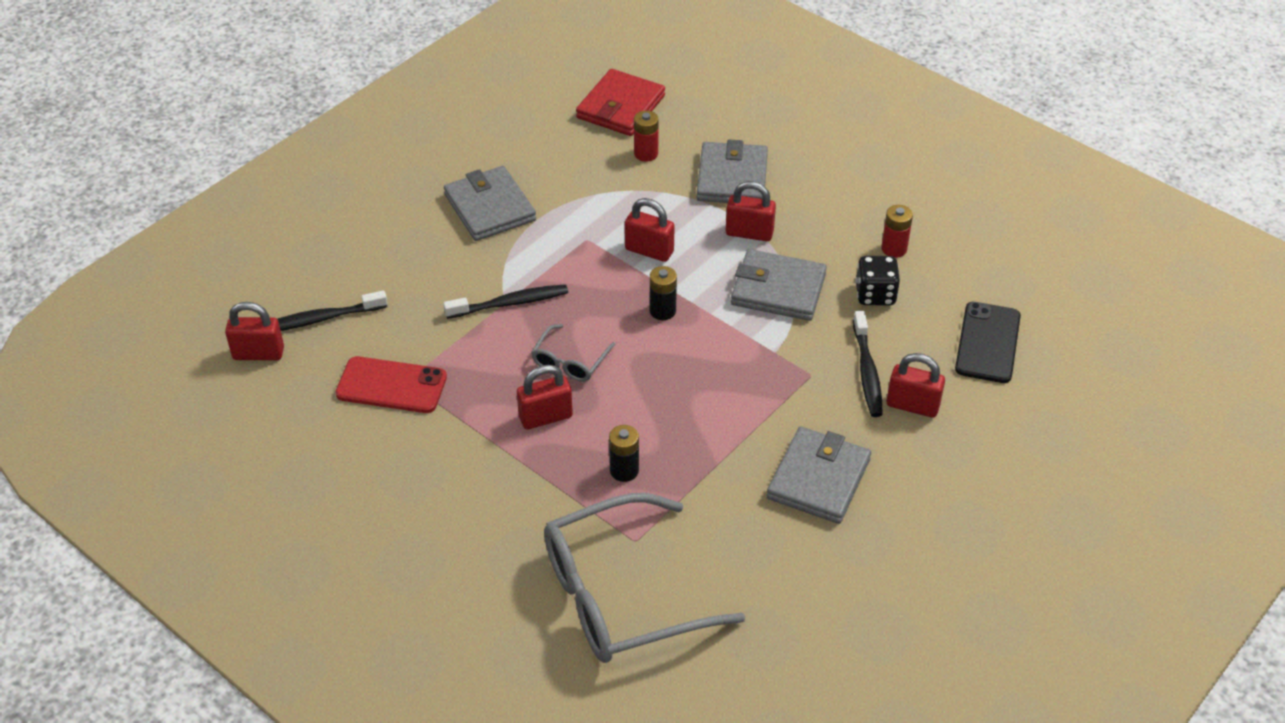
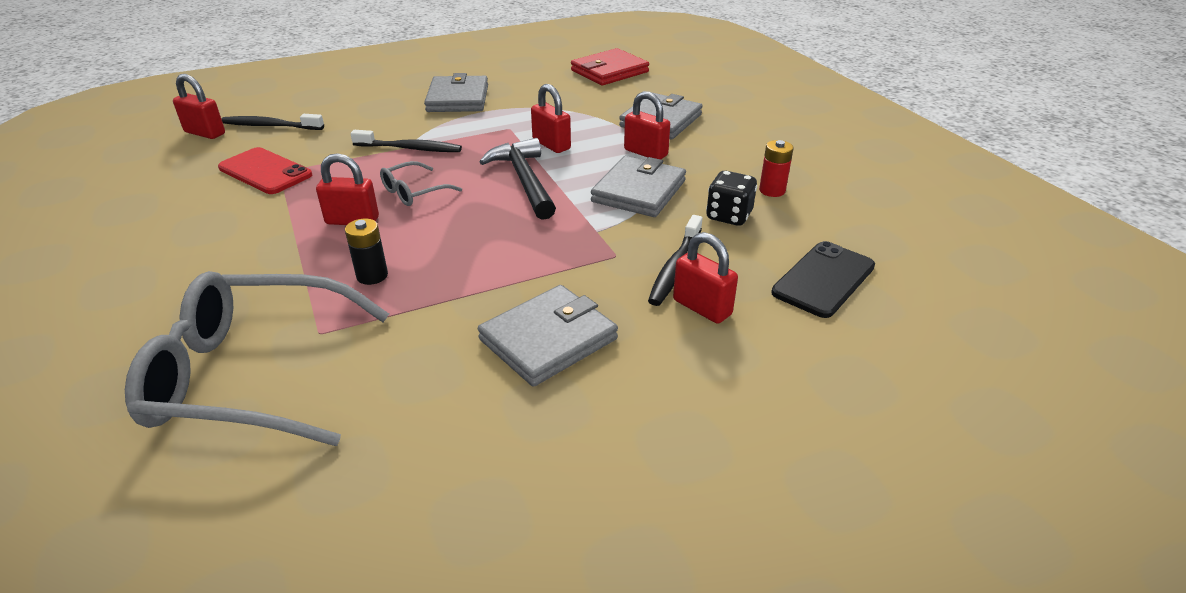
camera: 25 degrees right, 10 degrees down
red battery [634,110,659,162] -> none
black battery [650,266,677,320] -> black hammer [479,138,556,220]
grey wallet [731,249,827,321] -> grey wallet turned 75 degrees clockwise [591,156,686,217]

